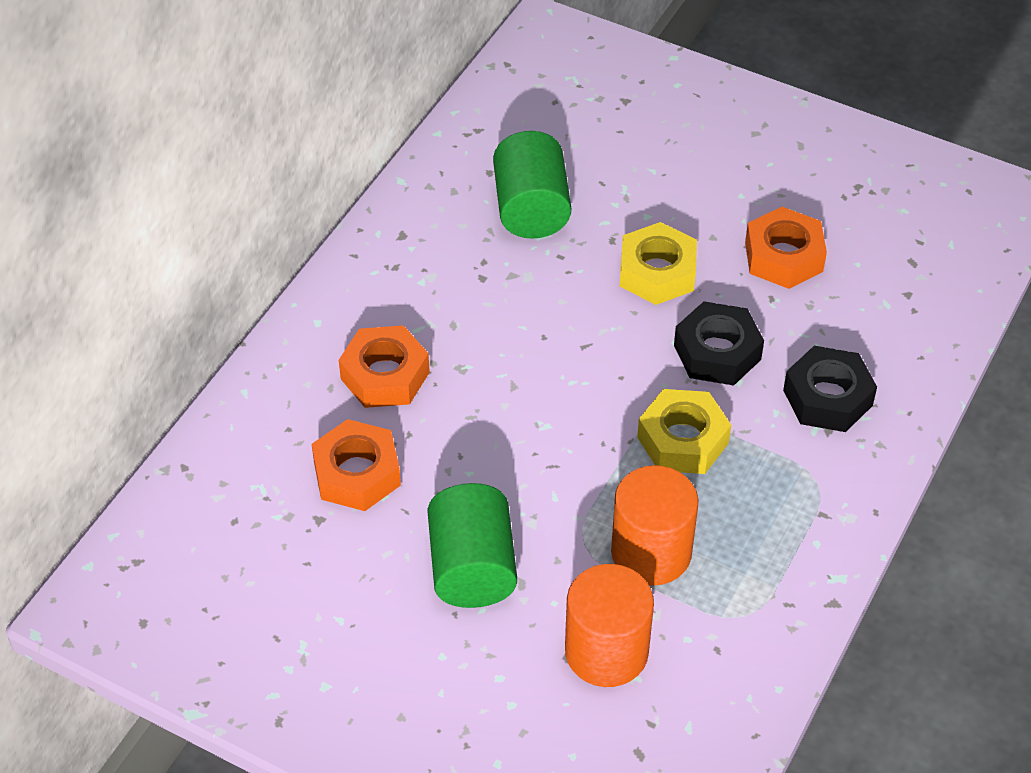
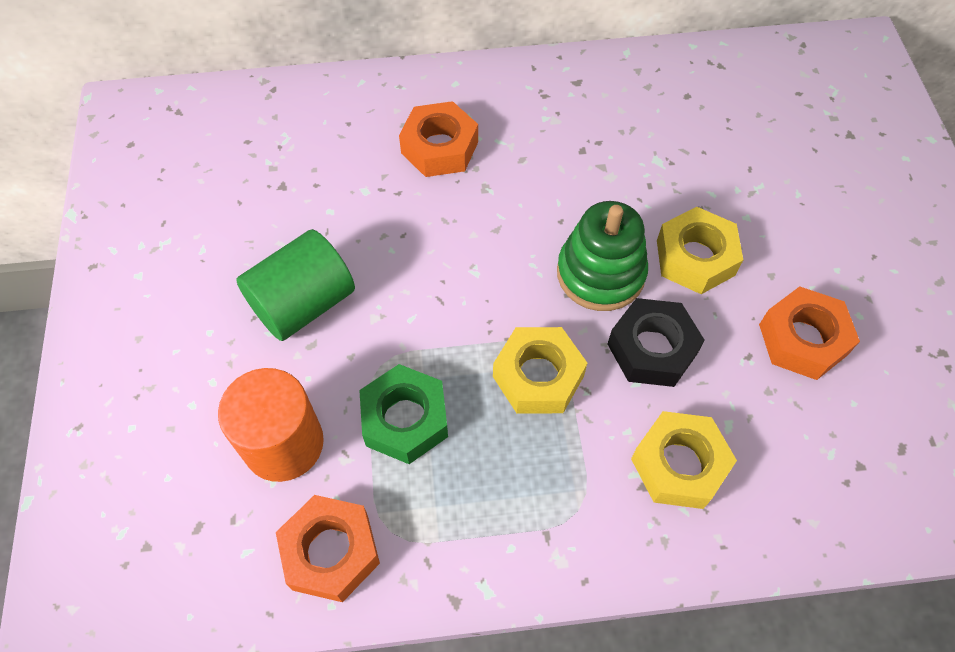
camera: 55 degrees right, 10 degrees up
orange nut [312,419,401,511] -> orange nut moved to [276,495,380,602]
green cylinder [493,131,571,239] -> none
orange cylinder [611,465,698,586] -> green nut [359,364,448,464]
black nut [783,346,877,432] -> yellow nut [631,411,737,509]
none -> green stacking toy [557,201,648,311]

